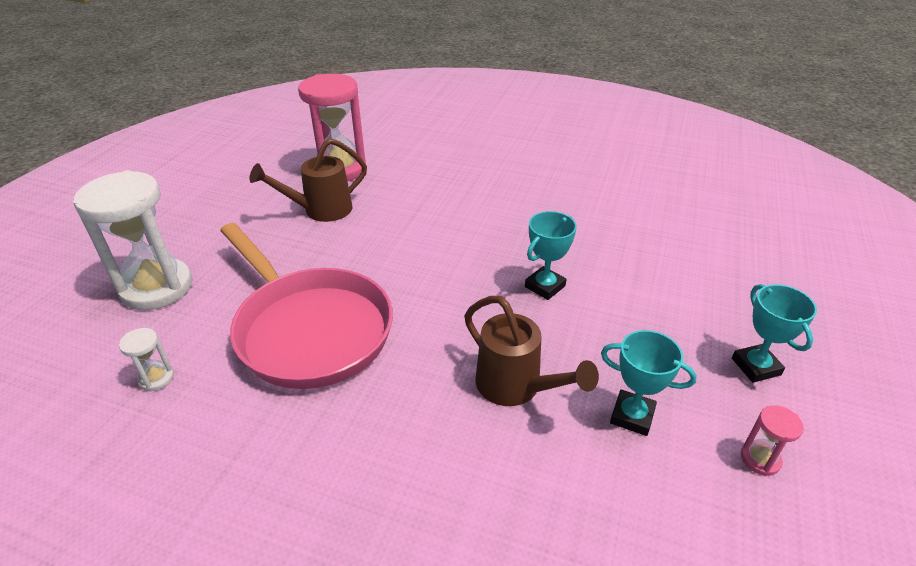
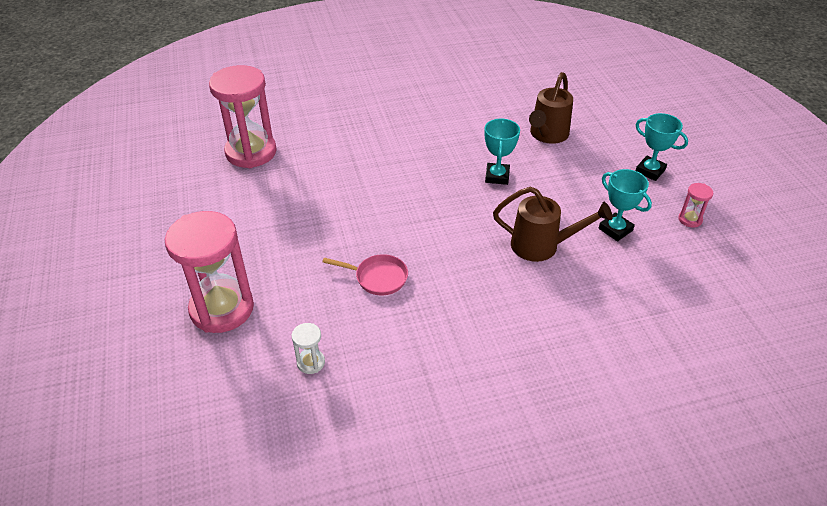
camera: 35 degrees left, 5 degrees up
white hourglass [73,170,193,310] -> pink hourglass [165,211,254,333]
pink pan [220,223,393,389] -> pink pan [323,254,408,295], size x0.41
brown watering can [249,138,367,222] -> brown watering can moved to [529,72,573,144]
turquoise trophy [601,330,697,436] -> turquoise trophy turned 60 degrees clockwise [599,169,652,241]

